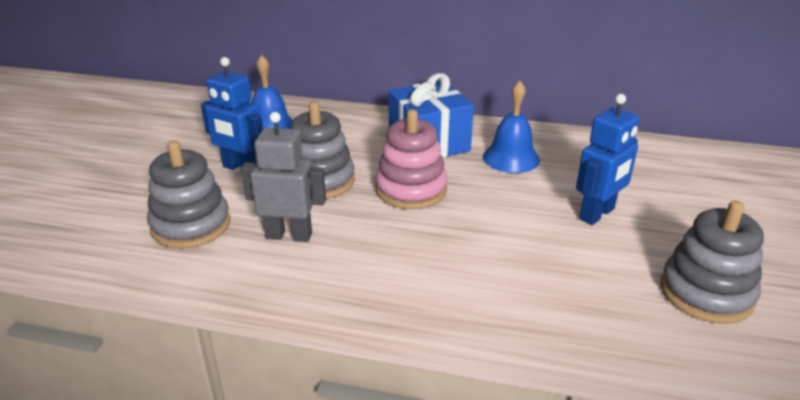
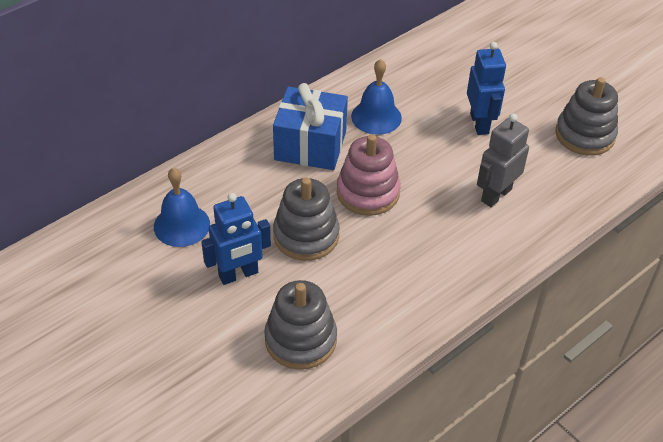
camera: 55 degrees left, 15 degrees up
grey robot [241,112,326,242] -> grey robot moved to [477,114,529,207]

